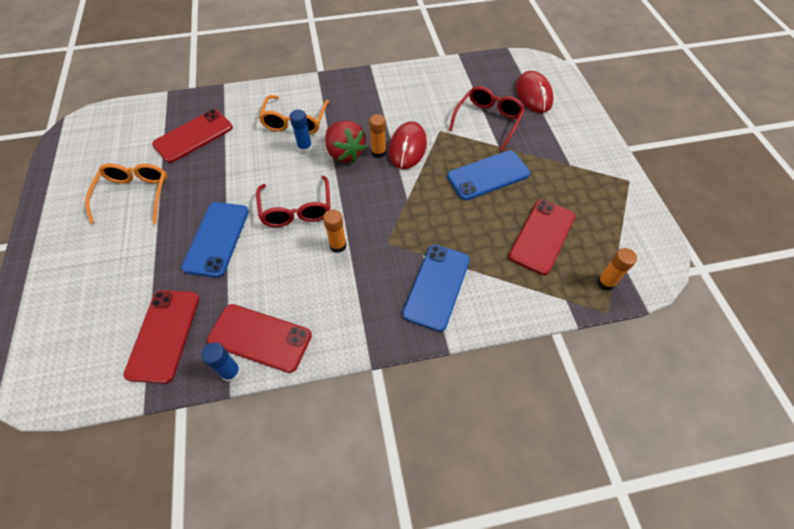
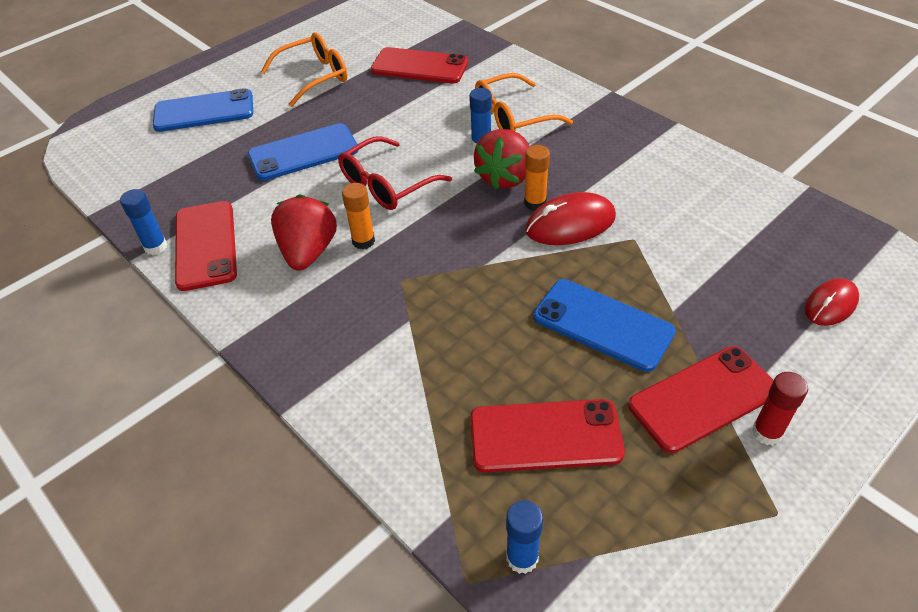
camera: 60 degrees right, 10 degrees down
red phone [124,290,199,384] -> red phone moved to [628,346,774,453]
blue phone [402,245,470,332] -> blue phone moved to [153,88,253,132]
red glasses [449,86,525,151] -> none
red mouse [516,71,554,113] -> red mouse [805,278,859,326], size x0.65
orange glue stick [597,248,637,291] -> blue glue stick [506,500,543,574]
none -> red strawberry [271,194,337,271]
none -> red glue stick [752,372,808,445]

